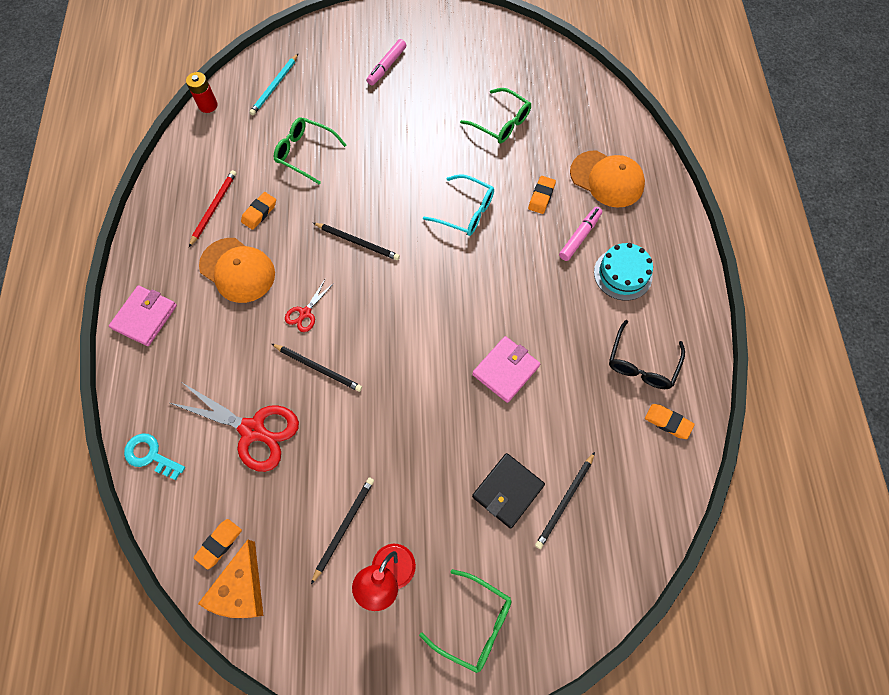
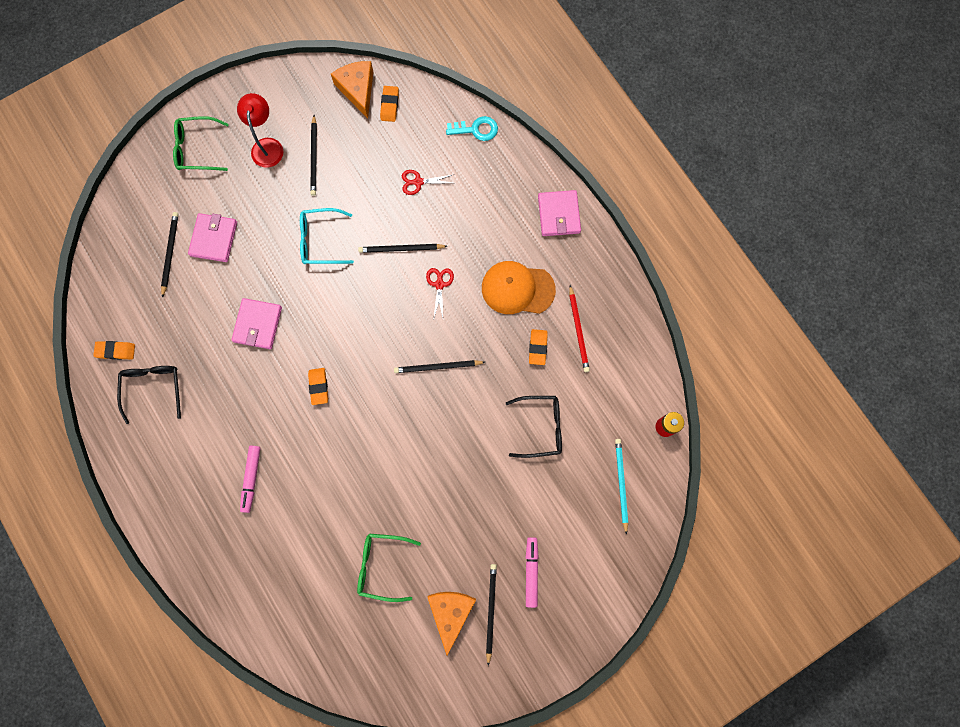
camera: 150 degrees right, 10 degrees up
red scissors [170,383,299,472] -> red scissors [402,170,452,195], size x0.49
green glasses [274,117,346,185] -> black glasses [506,396,562,458]
turquoise glasses [423,174,494,236] -> turquoise glasses moved to [300,208,354,264]
black wallet [472,453,545,529] -> pink wallet [188,213,237,262]
orange eraser [528,176,556,214] -> orange eraser moved to [308,368,328,405]
orange cap [570,150,645,208] -> none
turquoise cake [594,243,653,301] -> none
none -> orange cheese [428,592,476,656]
none -> black pencil [486,564,497,666]

